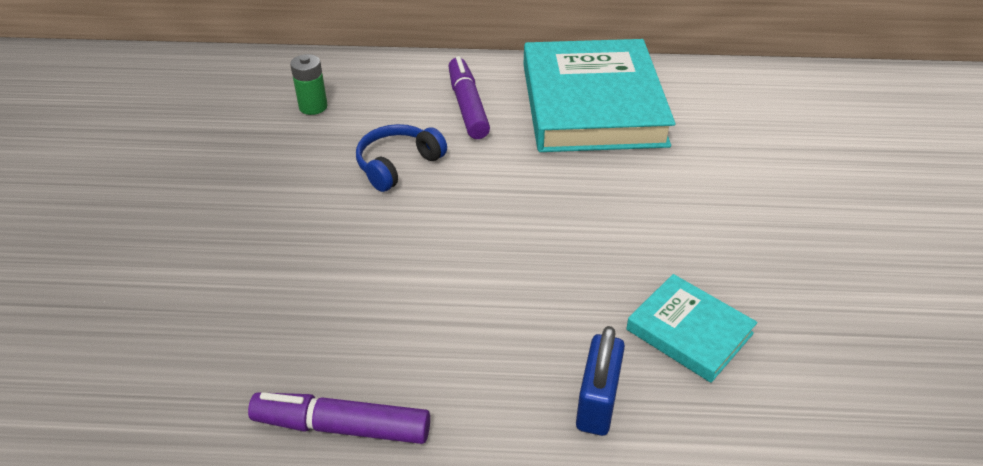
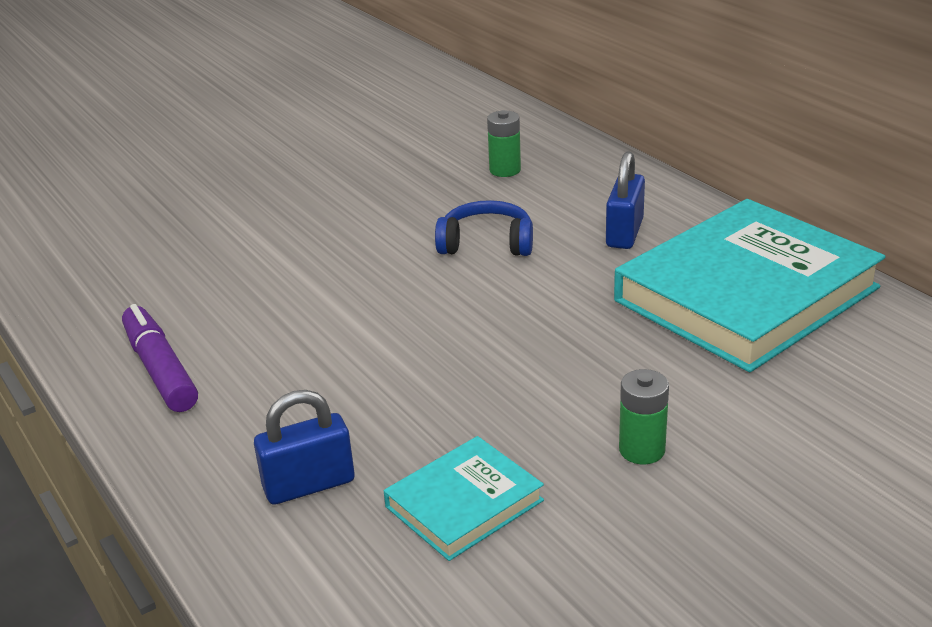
camera: 55 degrees right, 10 degrees down
purple marker [448,56,490,139] -> blue padlock [606,151,645,249]
turquoise book [626,274,757,383] -> turquoise book turned 45 degrees clockwise [384,436,544,561]
none -> green battery [619,369,669,464]

